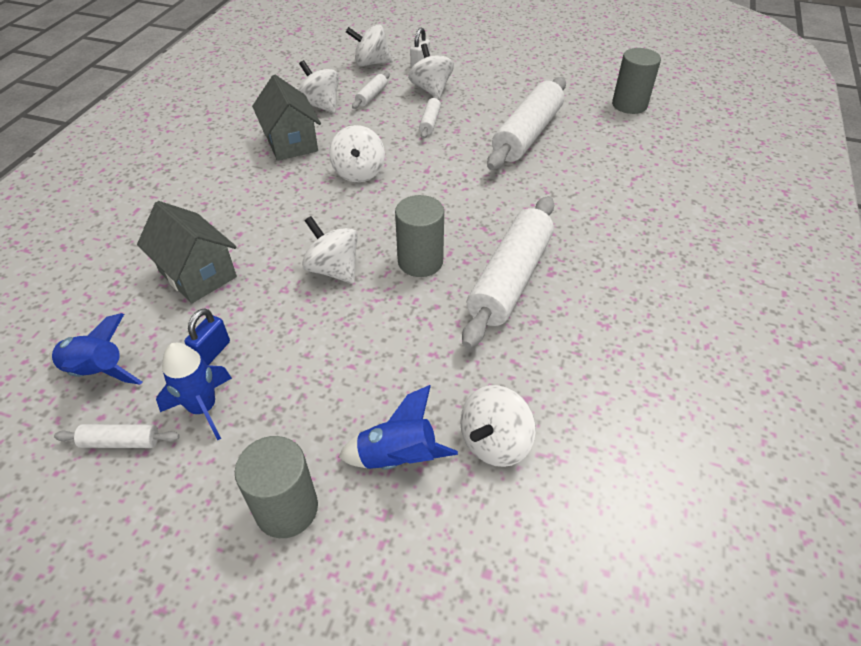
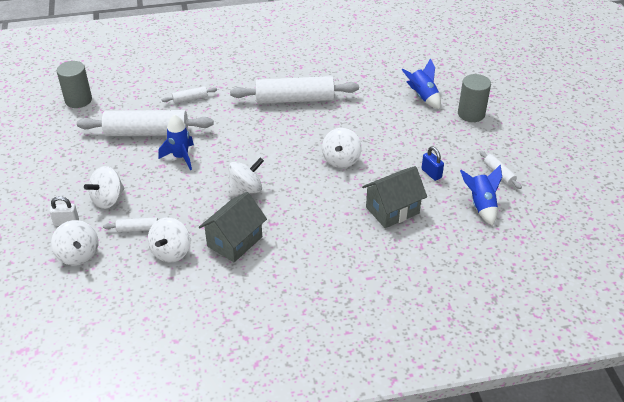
camera: 120 degrees left, 5 degrees down
grey house [137,201,237,303] -> grey house turned 45 degrees clockwise [362,166,427,228]
blue rocket [156,343,232,441] -> blue rocket moved to [159,114,194,170]
blue padlock [184,308,230,365] -> blue padlock turned 60 degrees clockwise [422,147,444,181]
grey cylinder [395,195,444,277] -> none
white rolling pin [419,95,441,139] -> white rolling pin moved to [162,86,217,103]
white spinning top [460,385,536,467] -> none

